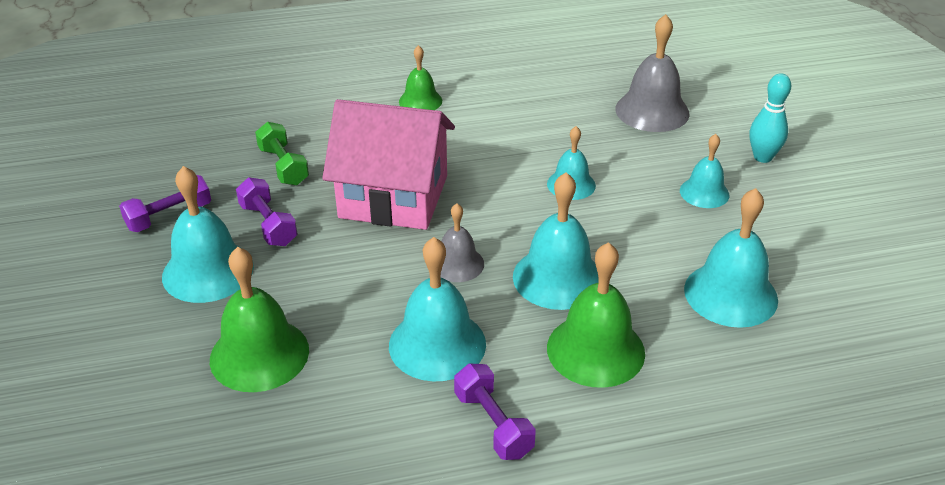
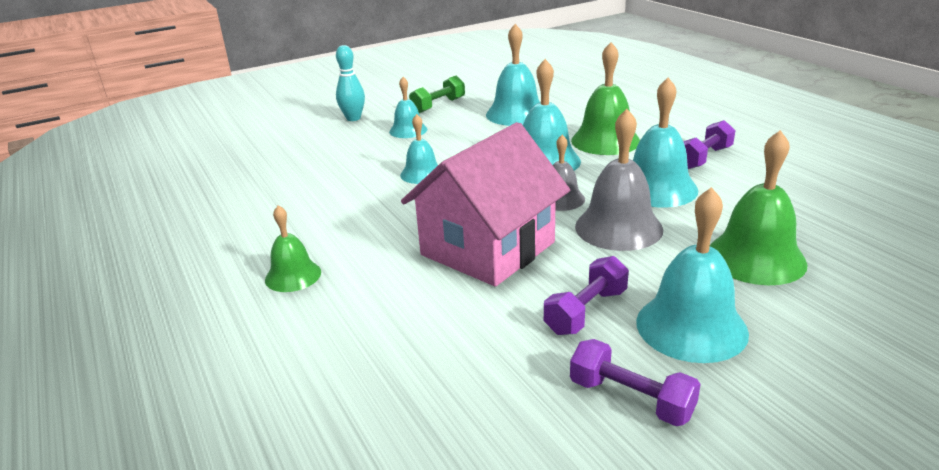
camera: 105 degrees left, 10 degrees down
green dumbbell [255,122,309,186] -> green dumbbell moved to [409,76,465,113]
pink house [322,99,455,230] -> pink house turned 45 degrees clockwise [401,122,570,287]
grey bell [615,14,690,132] -> grey bell moved to [575,109,663,251]

